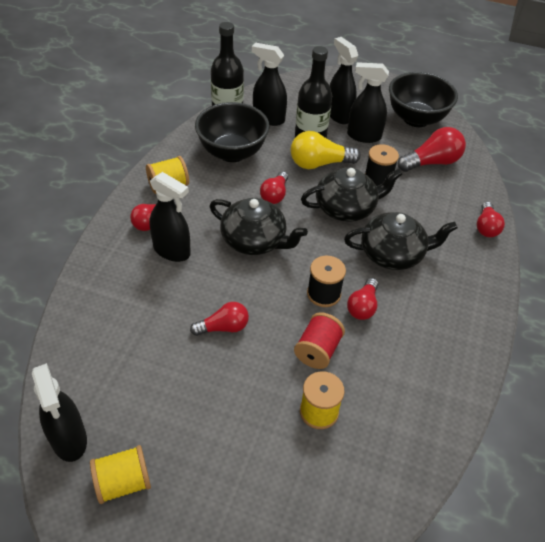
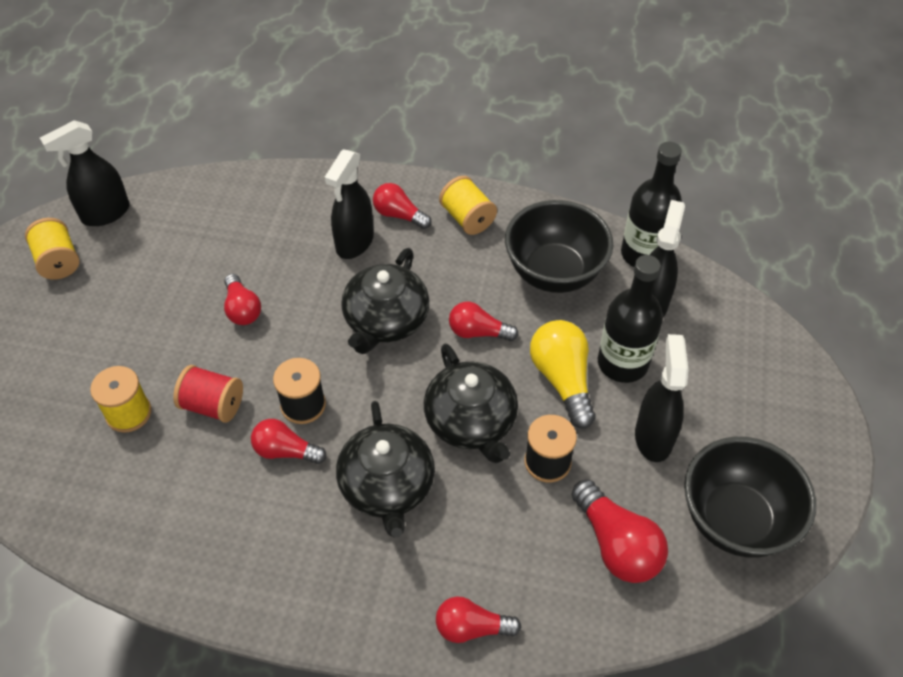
camera: 85 degrees right, 5 degrees up
black spray bottle [330,37,358,124] -> none

